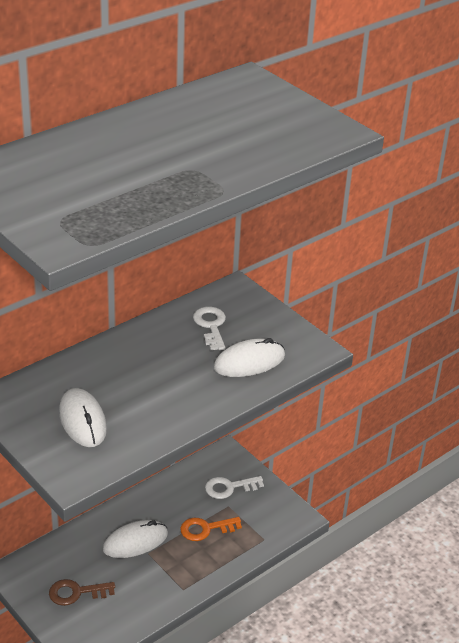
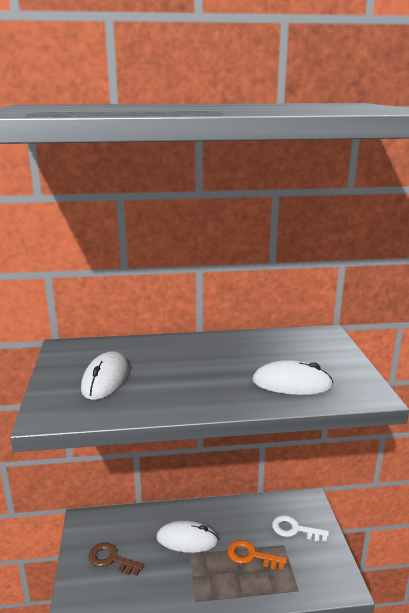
camera: 35 degrees right, 15 degrees down
white key [193,307,226,350] -> none

